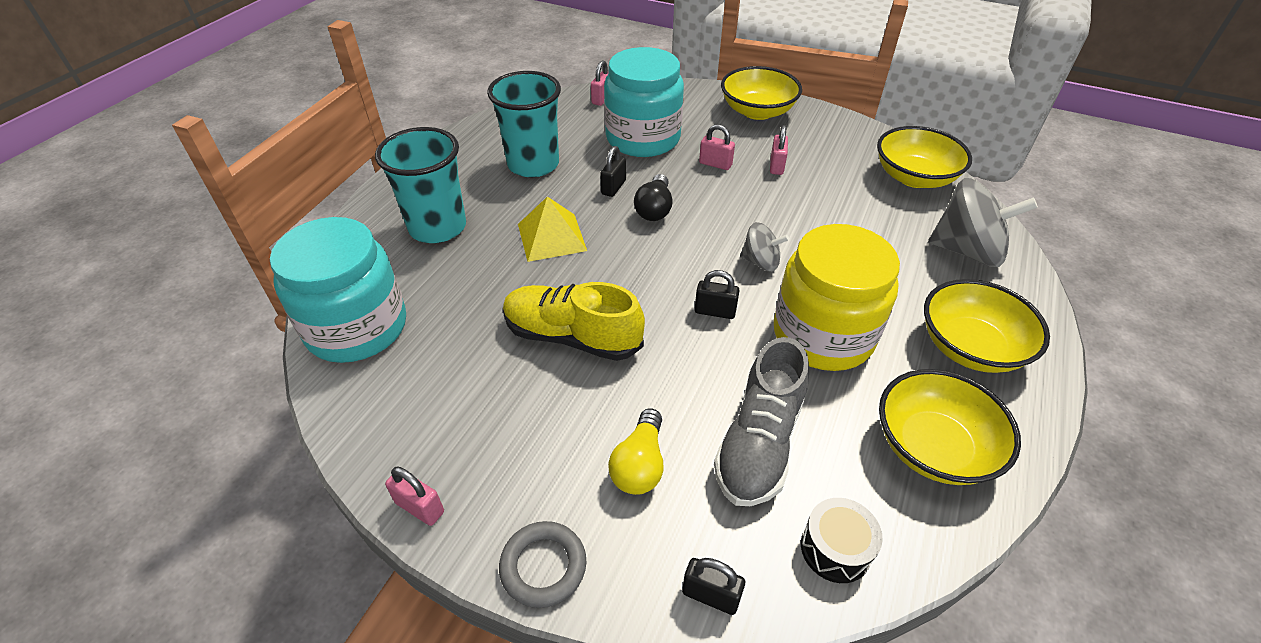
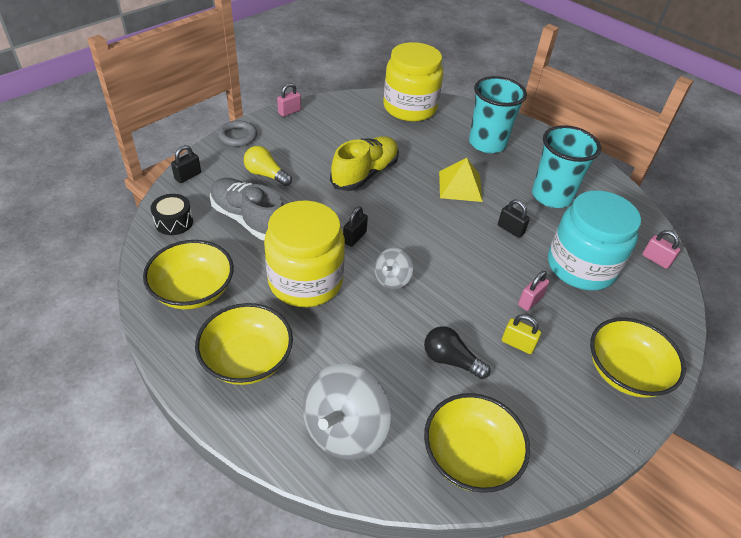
camera: 105 degrees right, 0 degrees up
turquoise jar [270,217,406,363] -> yellow jar [383,42,443,122]
black light bulb [634,174,673,221] -> black light bulb moved to [424,326,491,379]
pink padlock [770,125,788,175] -> yellow padlock [502,314,541,354]

